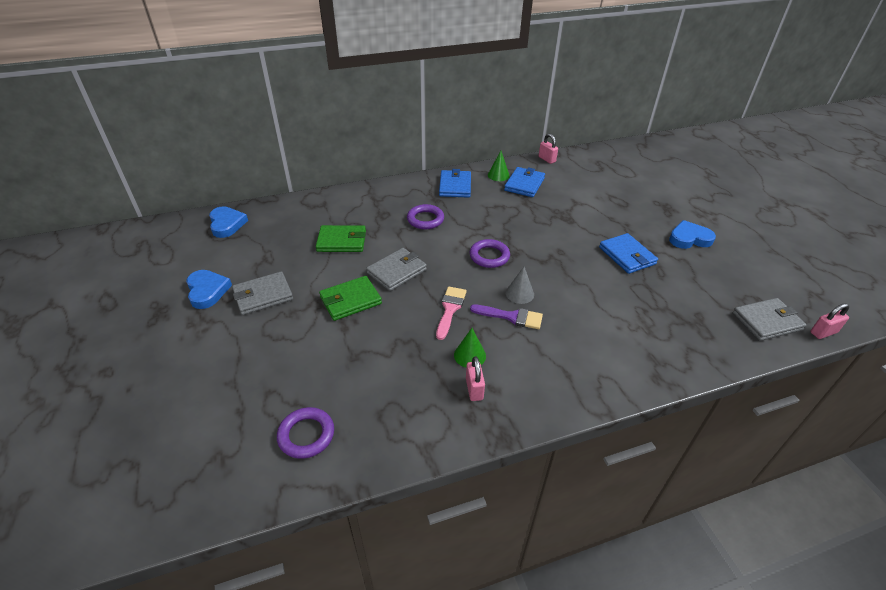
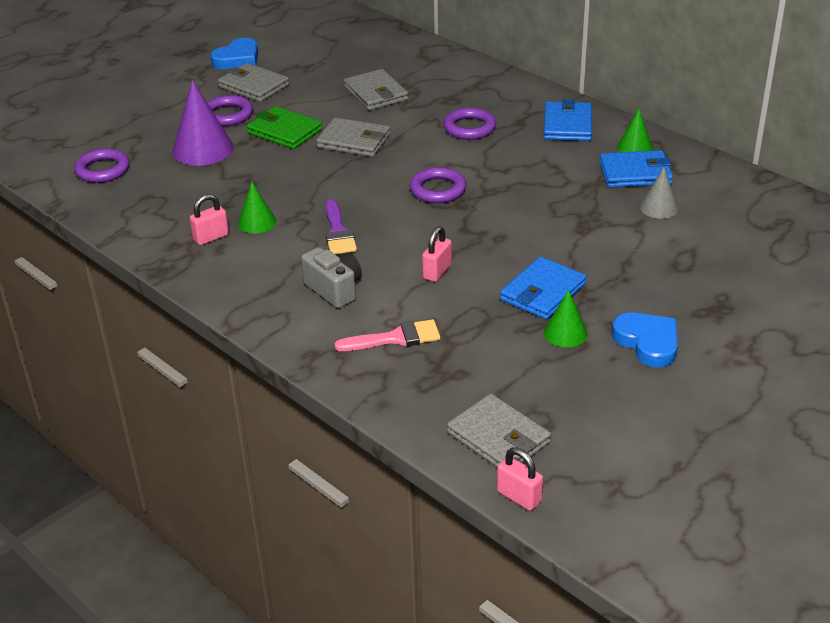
camera: 65 degrees right, 5 degrees down
blue heart [209,206,248,238] -> none
green wallet [316,225,366,252] -> grey wallet [344,69,408,111]
pink brush [436,286,467,340] -> pink brush moved to [334,319,440,351]
blue wallet [439,169,471,198] -> blue wallet turned 60 degrees counterclockwise [544,99,592,141]
grey cone [506,267,534,304] -> grey cone moved to [640,167,679,219]
pink padlock [539,133,558,164] -> pink padlock moved to [422,226,452,282]
none -> purple cone [172,80,234,166]
none -> purple ring [207,95,253,126]
none -> grey camera [301,247,362,308]
none -> green cone [544,290,588,347]

